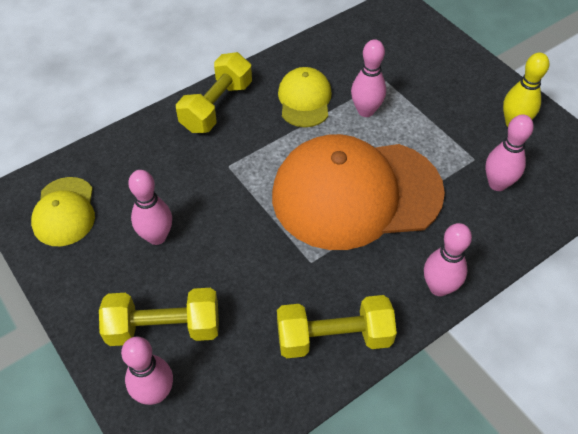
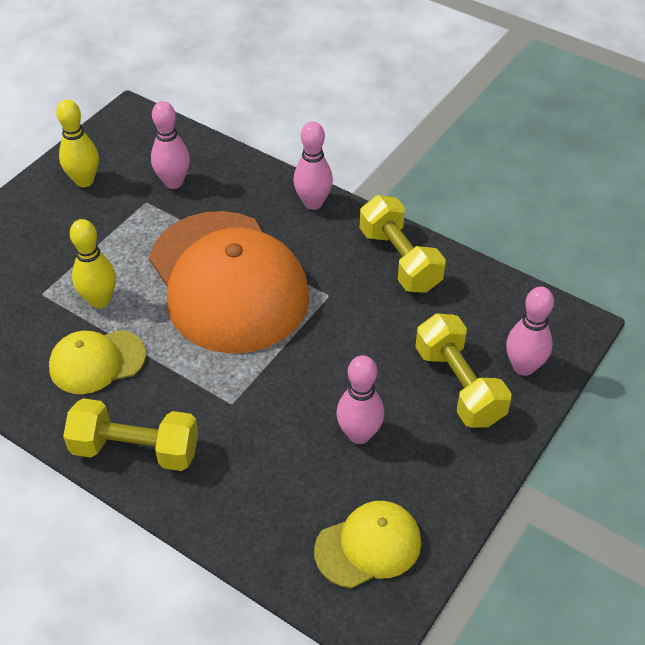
camera: 110 degrees left, 5 degrees down
pink bowling pin [351,39,386,117] -> yellow bowling pin [70,219,116,308]

